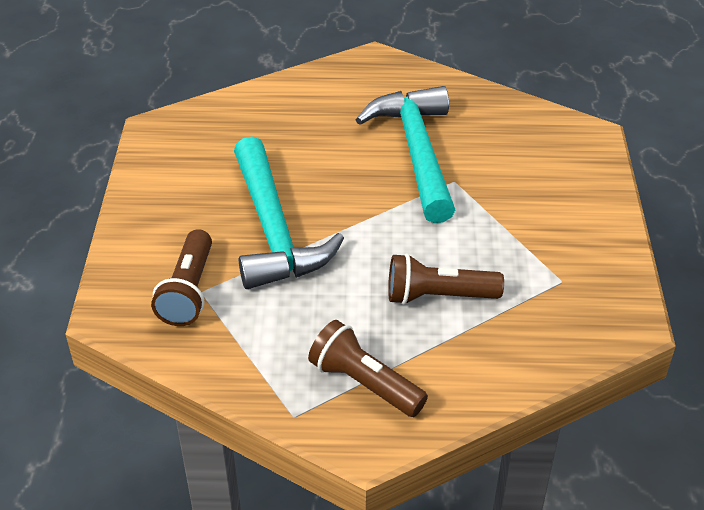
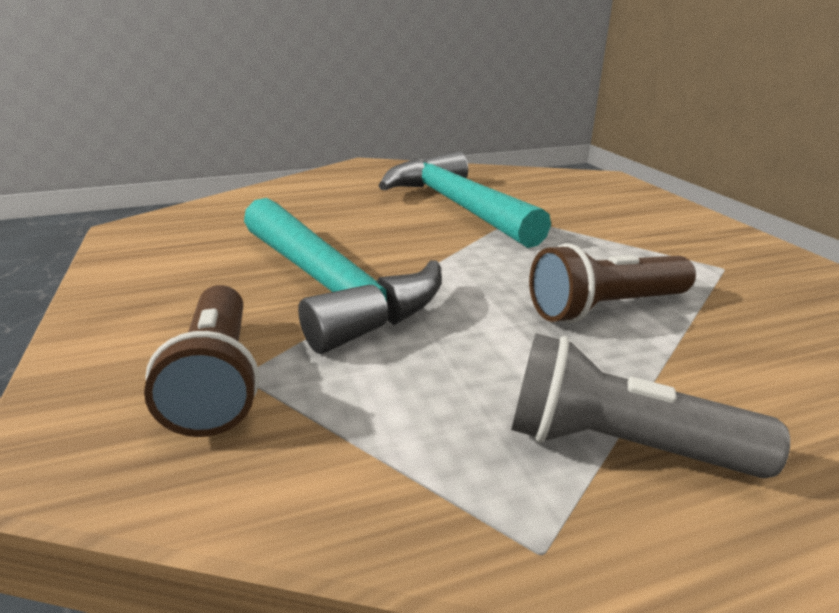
camera: 20 degrees left, 15 degrees down
brown flashlight [308,320,428,417] -> grey flashlight [511,333,790,478]

